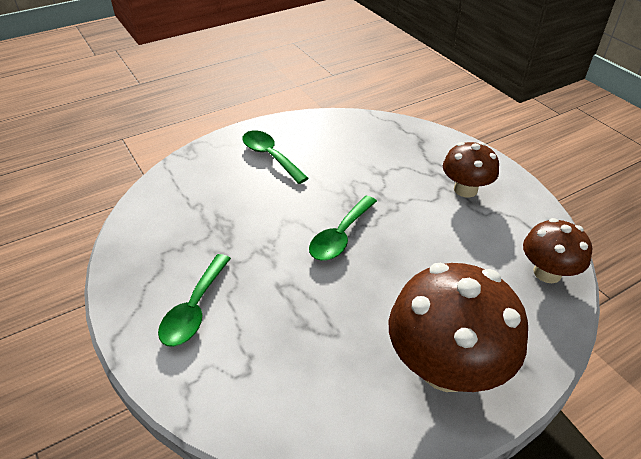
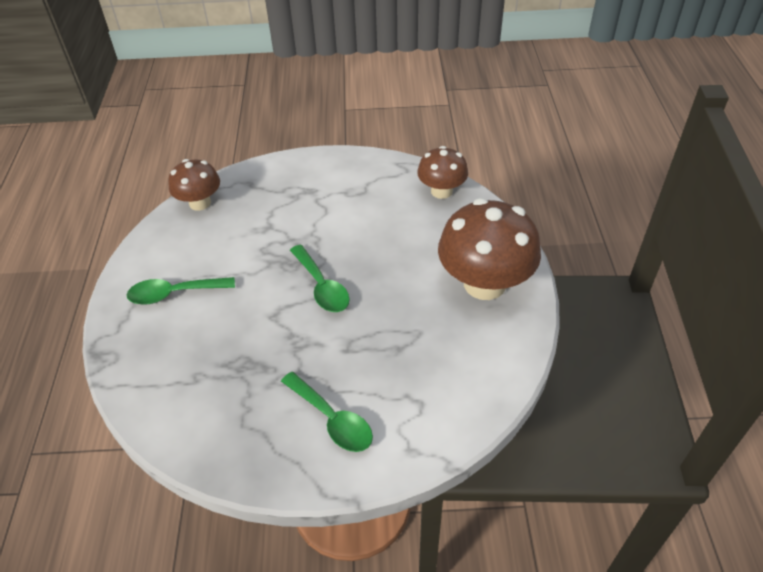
camera: 60 degrees left, 5 degrees up
brown mushroom [443,142,499,197] -> brown mushroom moved to [168,159,220,211]

